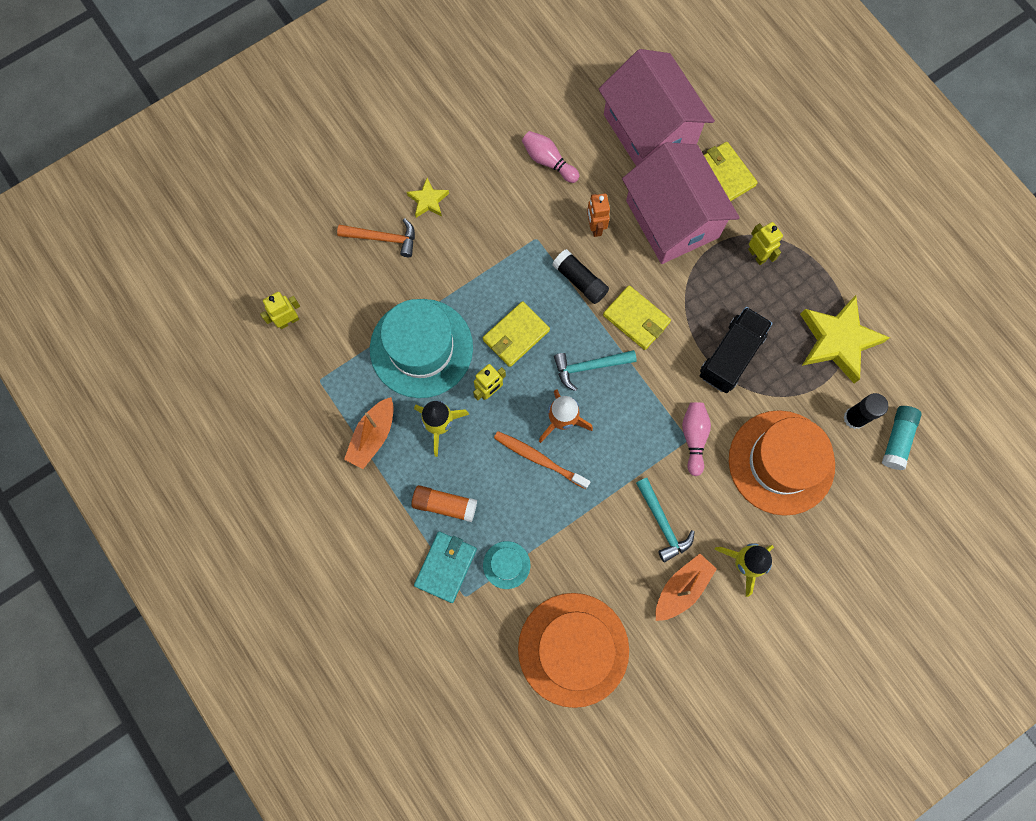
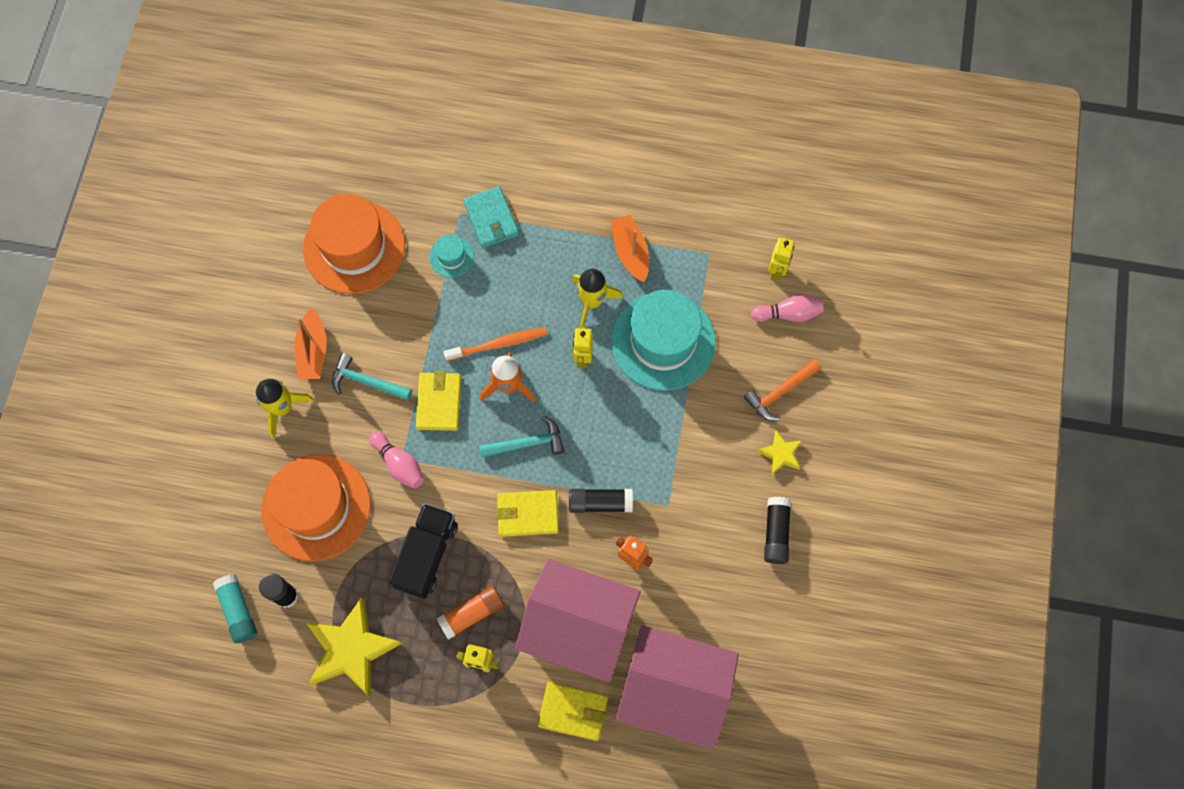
camera: 135 degrees right, 5 degrees down
orange glue stick [411,485,477,522] -> orange glue stick moved to [437,586,504,640]
yellow wallet [483,301,550,367] -> yellow wallet moved to [416,371,461,431]
pink bowling pin [522,131,579,183] -> pink bowling pin moved to [751,294,824,322]
turquoise hammer [554,350,637,391] -> turquoise hammer turned 45 degrees clockwise [479,416,565,458]
black truck [700,307,773,393] -> black truck turned 150 degrees counterclockwise [389,503,458,599]
none -> black glue stick [764,497,791,564]

